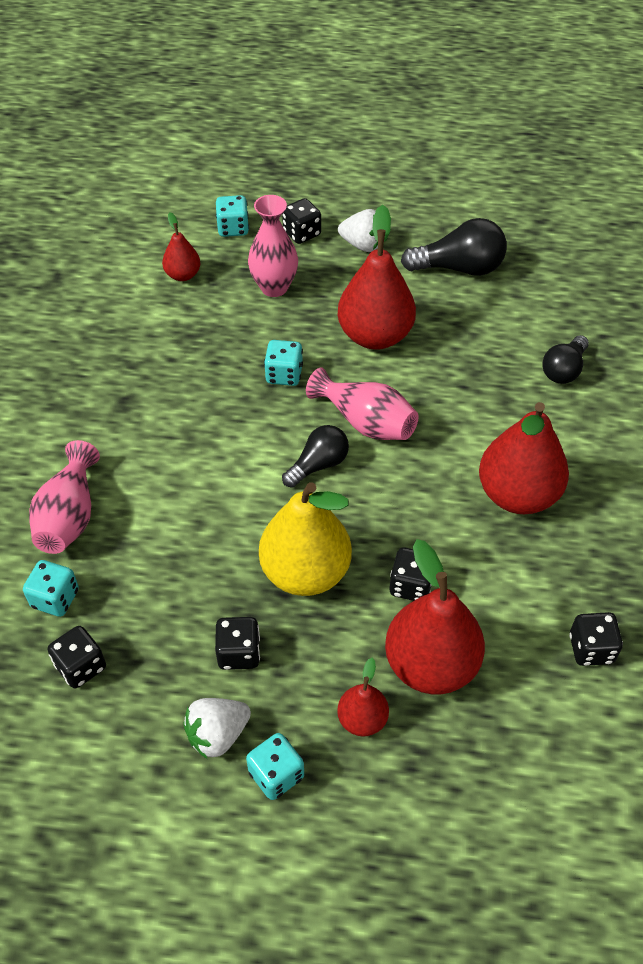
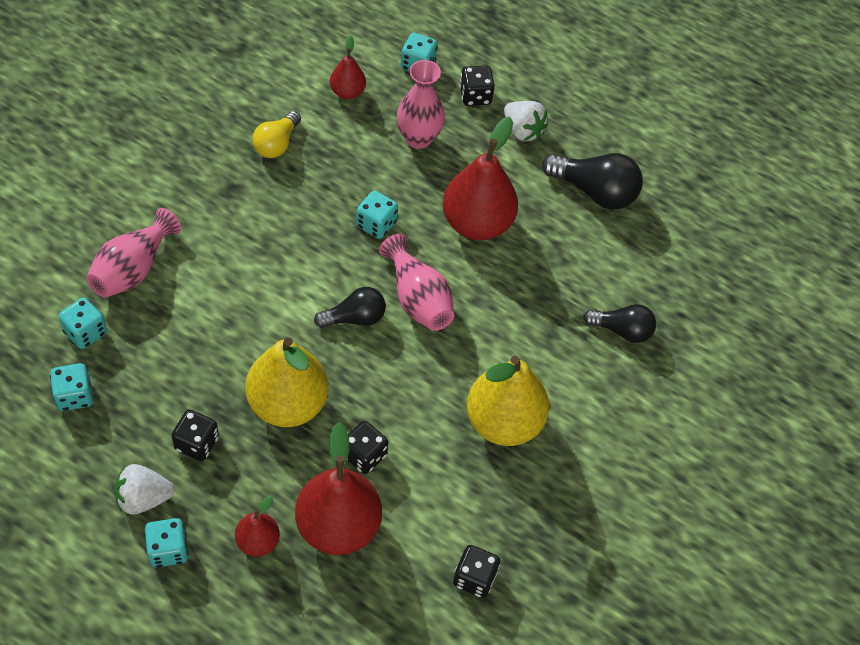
camera: 20 degrees right, 5 degrees up
black dice [48,626,106,688] -> turquoise dice [50,363,93,411]
red pear [479,402,569,514] -> yellow pear [467,356,549,446]
black light bulb [542,335,589,384] -> black light bulb turned 135 degrees counterclockwise [583,304,656,343]
none -> yellow light bulb [253,111,301,158]

